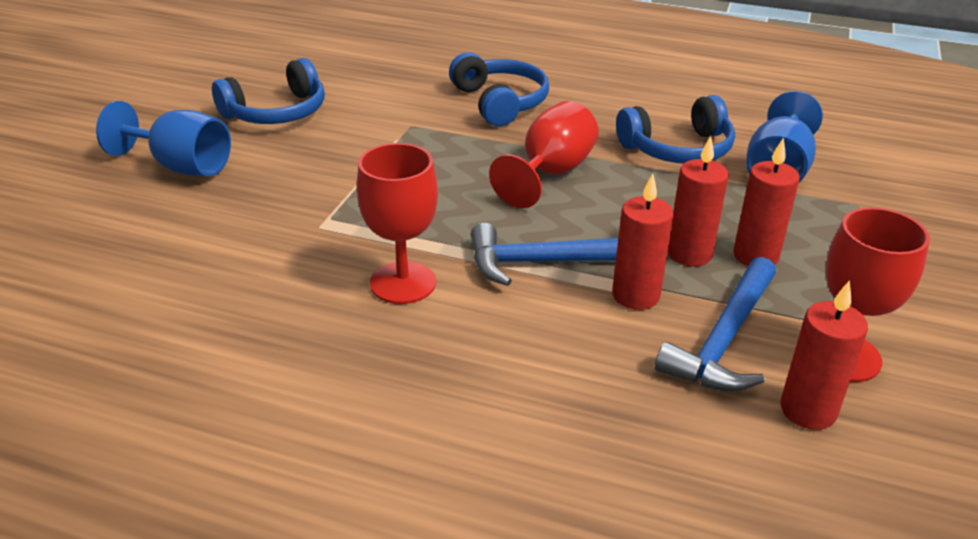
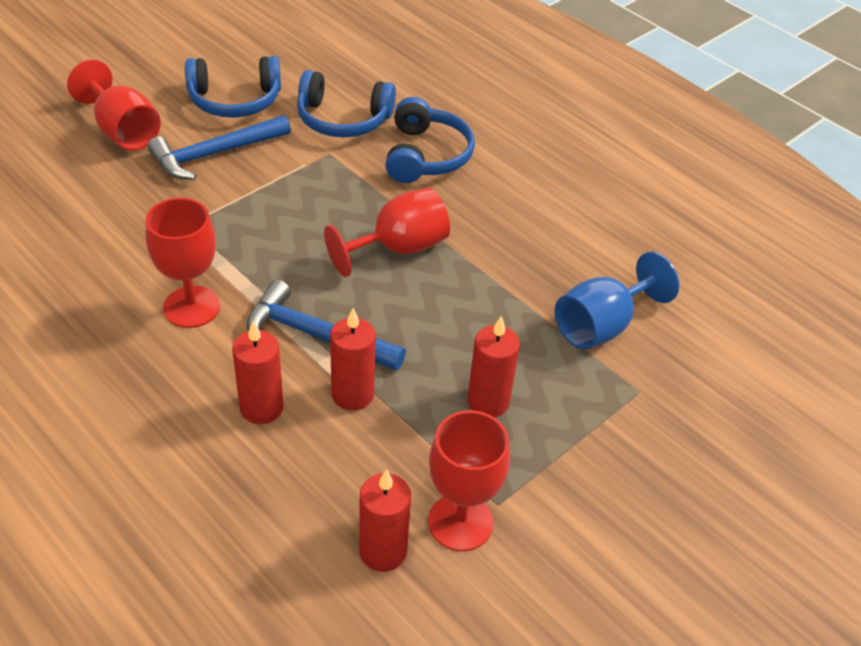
camera: 25 degrees right, 10 degrees up
blue goblet [96,101,231,176] -> red goblet [67,60,161,151]
blue headphones [616,95,735,163] -> blue headphones moved to [297,70,396,137]
blue hammer [655,257,776,392] -> blue hammer moved to [147,115,291,180]
red candle [668,136,729,267] -> red candle moved to [232,321,284,424]

